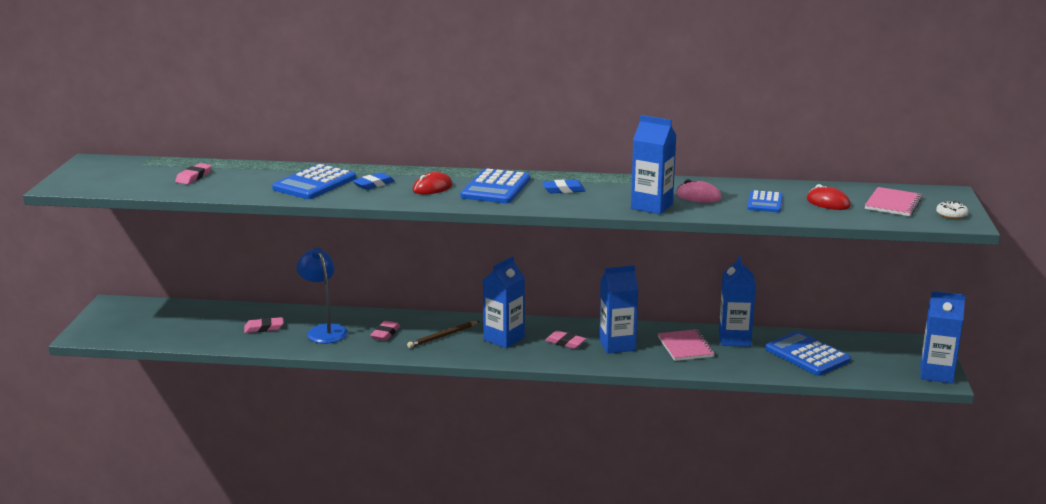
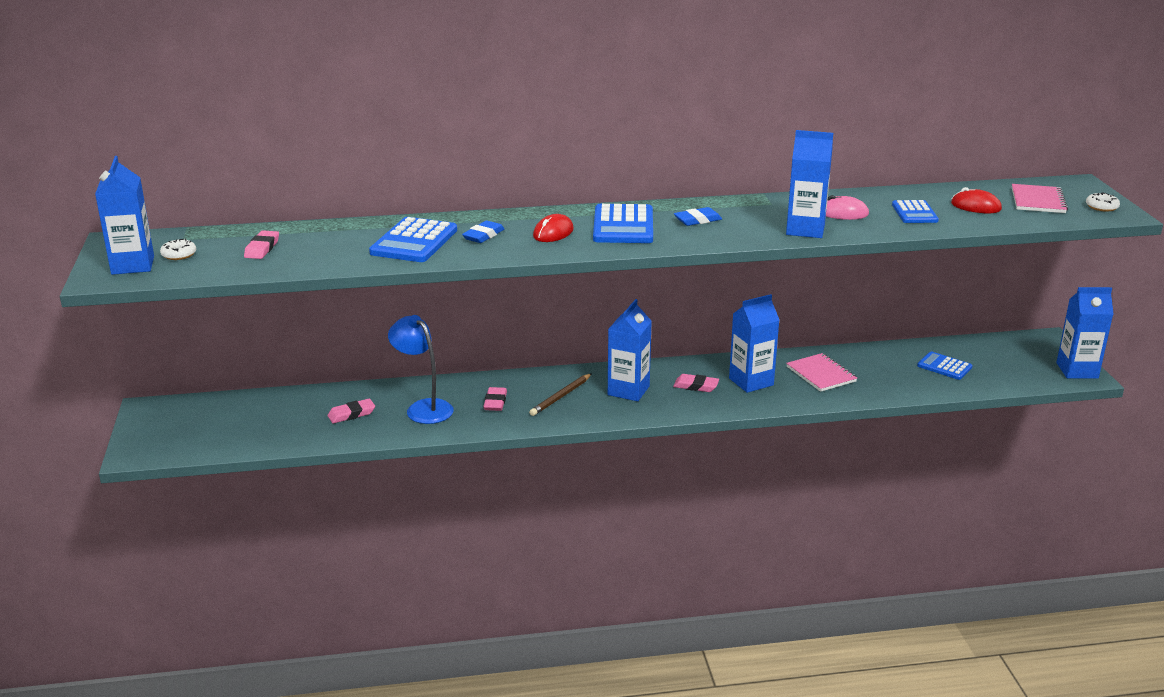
camera: 15 degrees left, 5 degrees up
blue carton [719,256,756,347] -> blue carton moved to [95,156,154,275]
blue calculator [765,331,851,376] -> blue calculator [917,352,972,380], size x0.61
none -> white donut [160,238,196,260]

